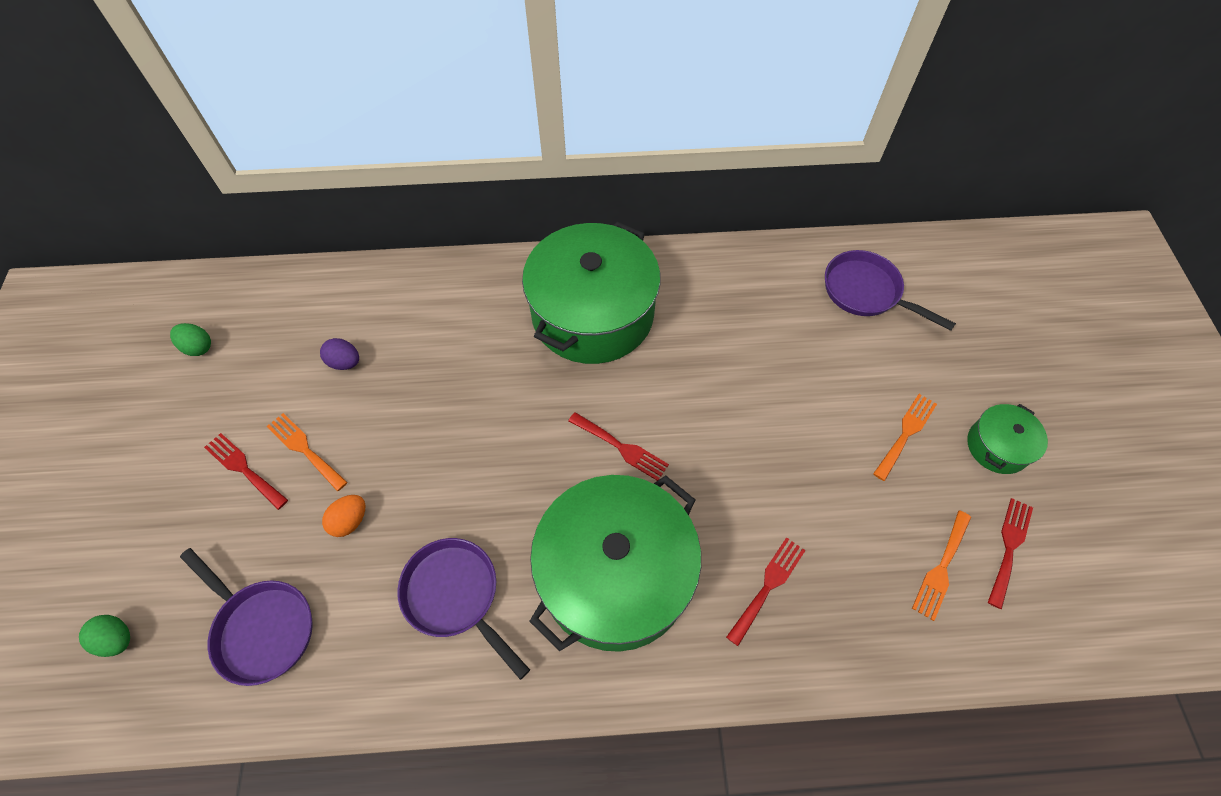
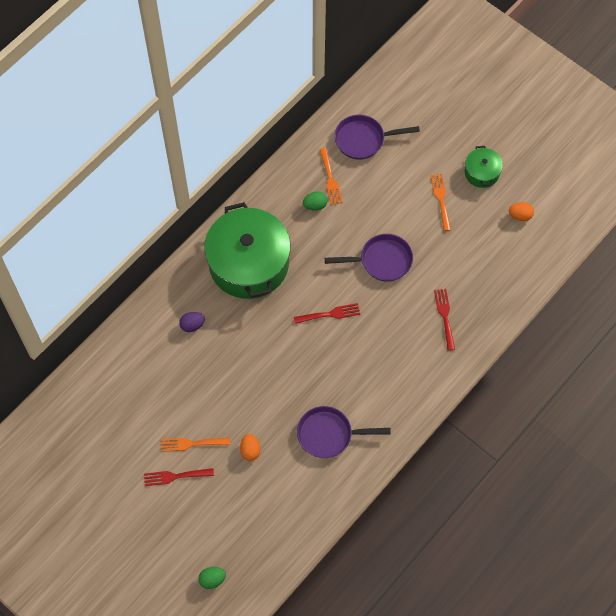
camera: 45 degrees left, 5 degrees up
green egg [170,323,211,356] -> green egg moved to [303,192,328,211]
purple pan [180,548,313,686] -> purple pan moved to [325,234,413,282]
purple egg [320,338,359,370] -> purple egg moved to [179,312,205,332]
green pot [529,475,701,652] -> none
orange fork [912,510,971,621] -> orange fork moved to [319,148,343,205]
red fork [988,498,1033,609] -> orange egg [509,202,534,221]

